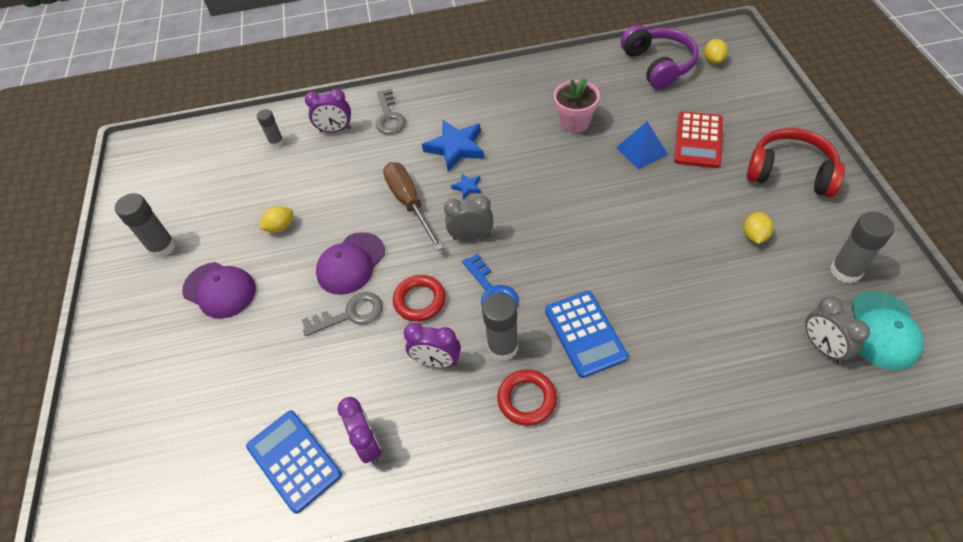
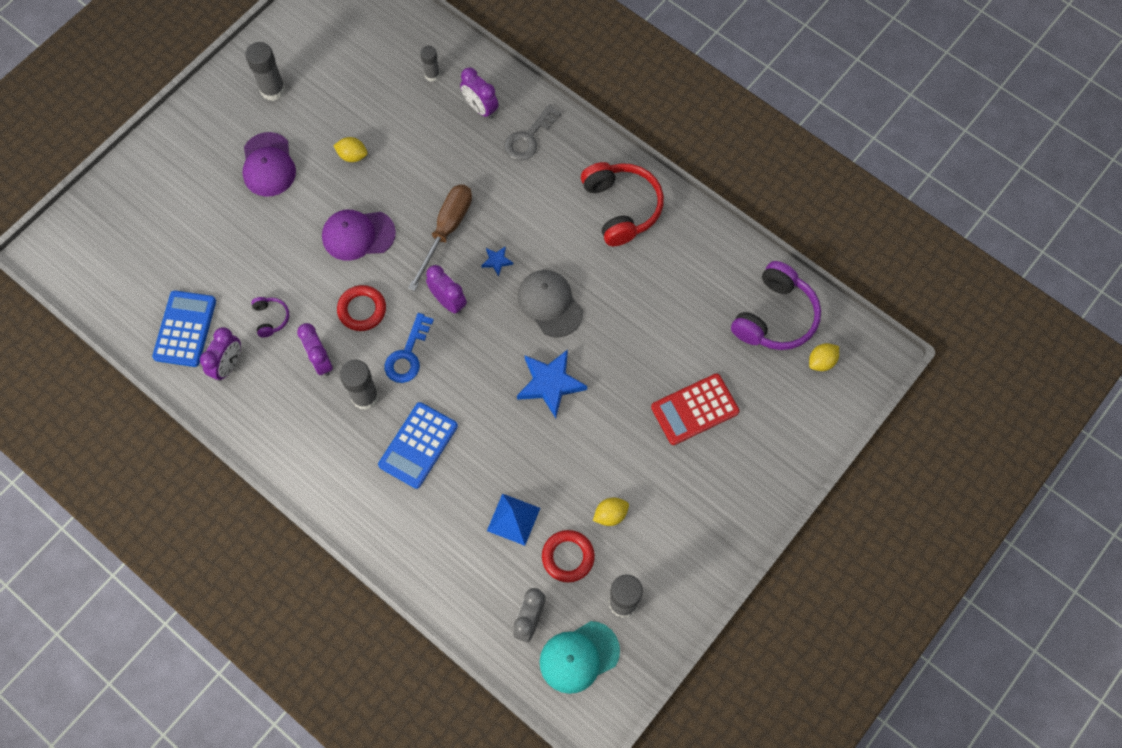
camera: 45 degrees right, 15 degrees up
grey key [302,292,383,336] -> none
blue star [422,120,484,171] -> blue star moved to [517,349,587,418]
grey clock [444,196,493,241] -> purple clock [426,265,467,314]
red ring [497,370,557,426] -> red ring moved to [542,530,595,582]
pink flower pot [554,77,600,133] -> none
blue pyramid [616,121,668,170] -> blue pyramid moved to [487,494,540,546]
red headphones [747,128,845,197] -> red headphones moved to [581,162,664,246]
none -> purple headphones [251,297,289,337]
none -> grey cap [517,270,583,337]

